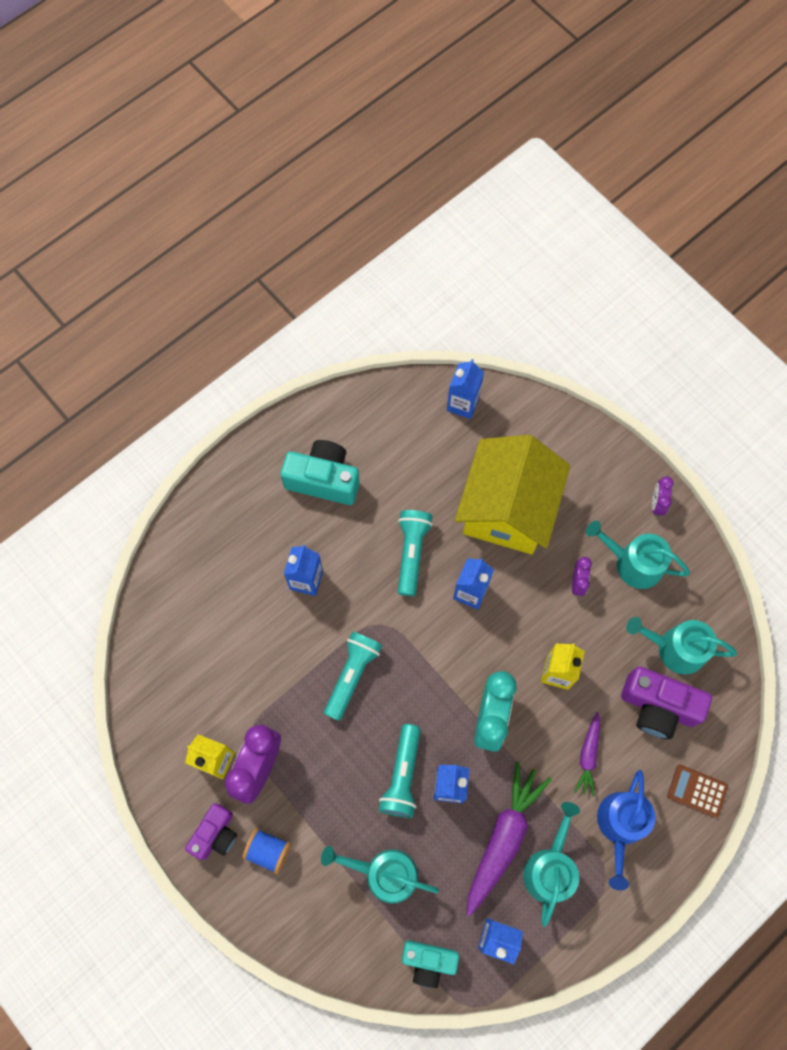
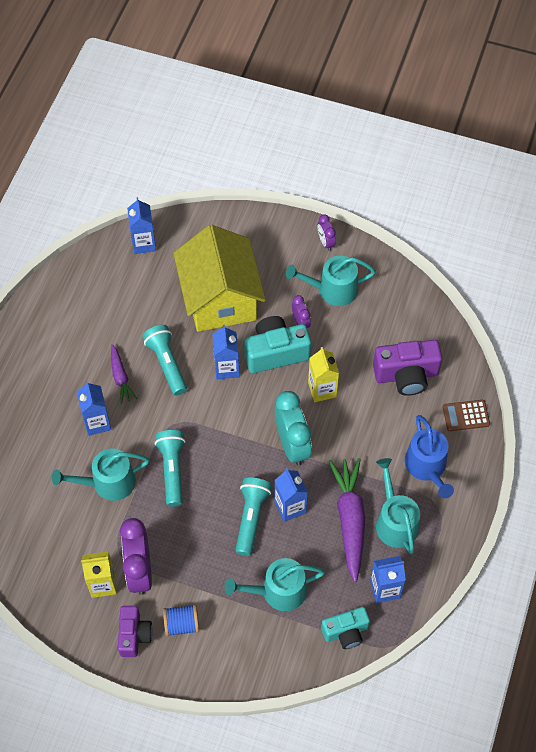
camera: 30 degrees left, 10 degrees down
turquoise camera [280,440,360,505] -> turquoise camera moved to [244,316,311,373]
turquoise flashlight [379,724,421,818] -> turquoise flashlight turned 150 degrees counterclockwise [236,477,271,556]
purple carrot [574,712,600,797] -> purple carrot moved to [111,344,137,404]
turquoise watering can [626,617,737,675] -> turquoise watering can moved to [52,448,150,501]

